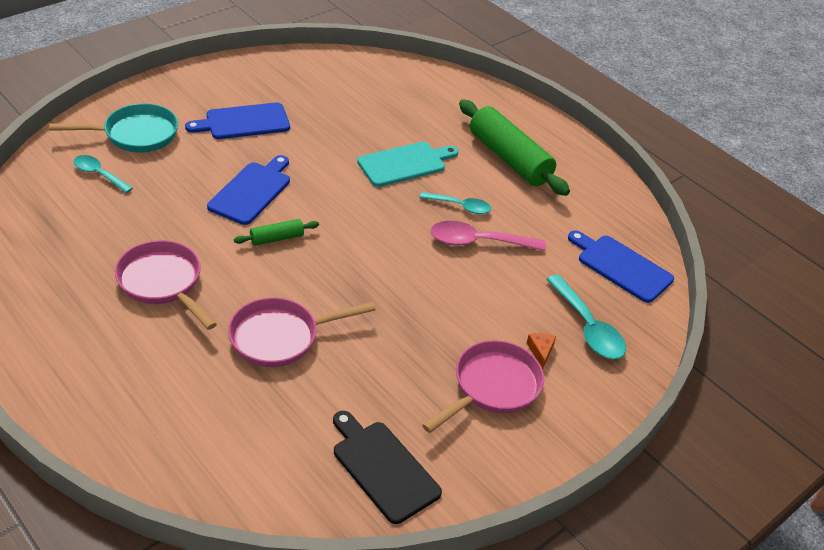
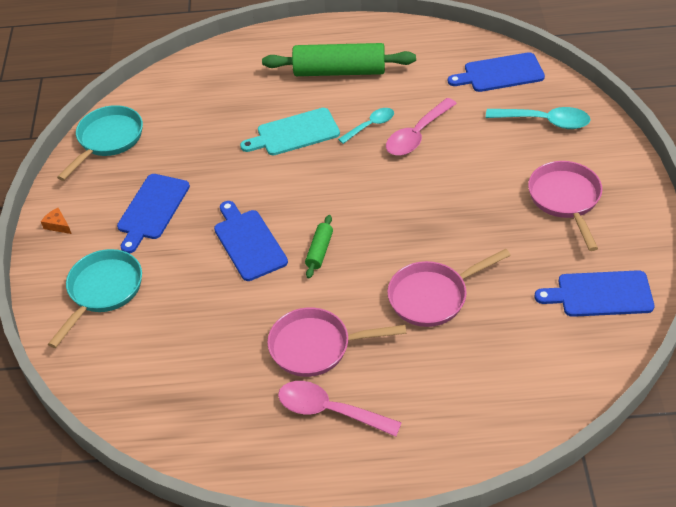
camera: 45 degrees left, 5 degrees up
turquoise spoon [74,155,133,193] -> none
pink pan [228,297,375,367] -> pink pan turned 45 degrees clockwise [387,249,511,327]
black cutting board [333,411,442,524] -> blue cutting board [534,270,654,317]
turquoise cutting board [357,142,459,187] -> turquoise cutting board turned 120 degrees counterclockwise [240,108,340,155]
orange cheese [527,333,556,369] -> orange cheese moved to [41,208,71,234]
none -> turquoise pan [57,105,143,181]
none -> pink spoon [278,381,402,437]

